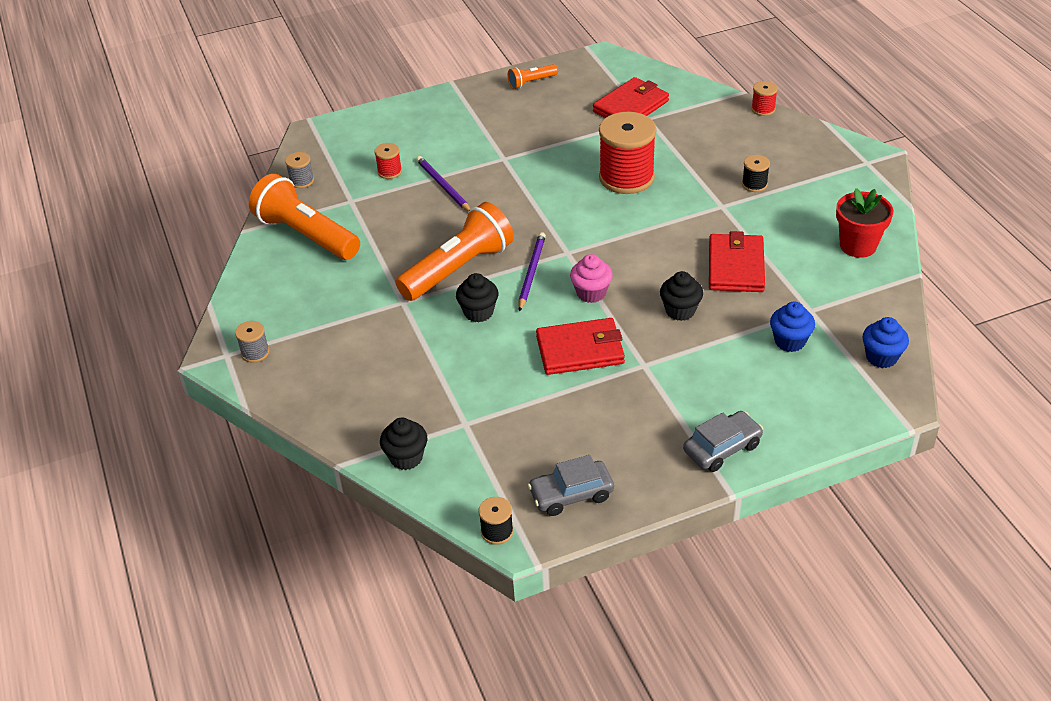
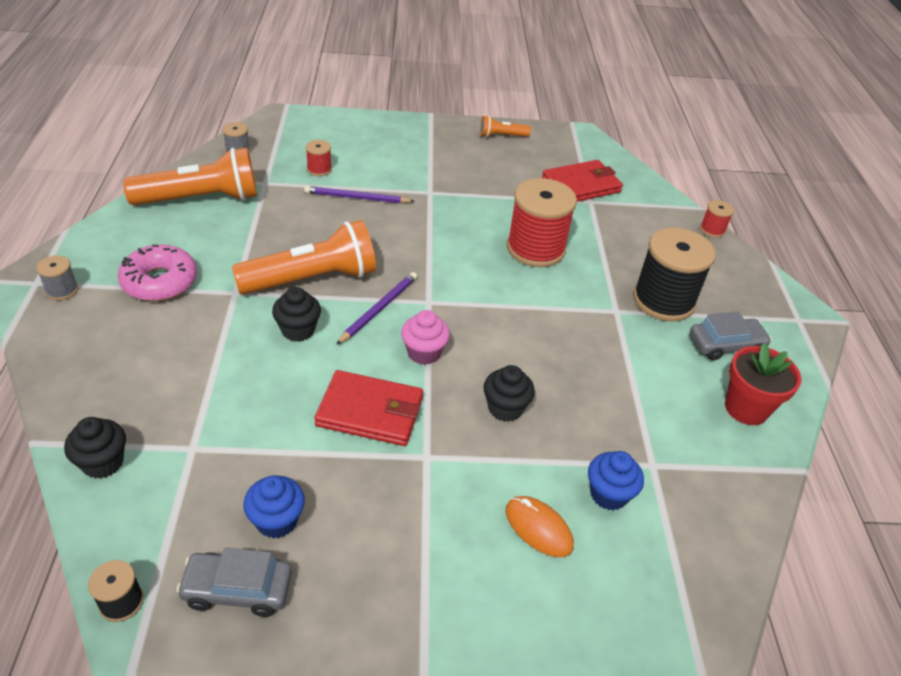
camera: 15 degrees right, 0 degrees up
orange flashlight [249,174,360,260] -> orange flashlight turned 105 degrees clockwise [123,148,257,205]
purple pencil [416,156,470,212] -> purple pencil turned 75 degrees counterclockwise [304,186,415,203]
grey car [683,411,763,472] -> grey car moved to [690,312,772,361]
red wallet [709,231,765,292] -> none
black spool [742,155,770,192] -> black spool [633,227,716,322], size x2.21
blue cupcake [862,317,909,368] -> blue cupcake moved to [243,476,305,539]
none -> pink donut [118,244,197,301]
none -> orange mouse [505,496,574,558]

